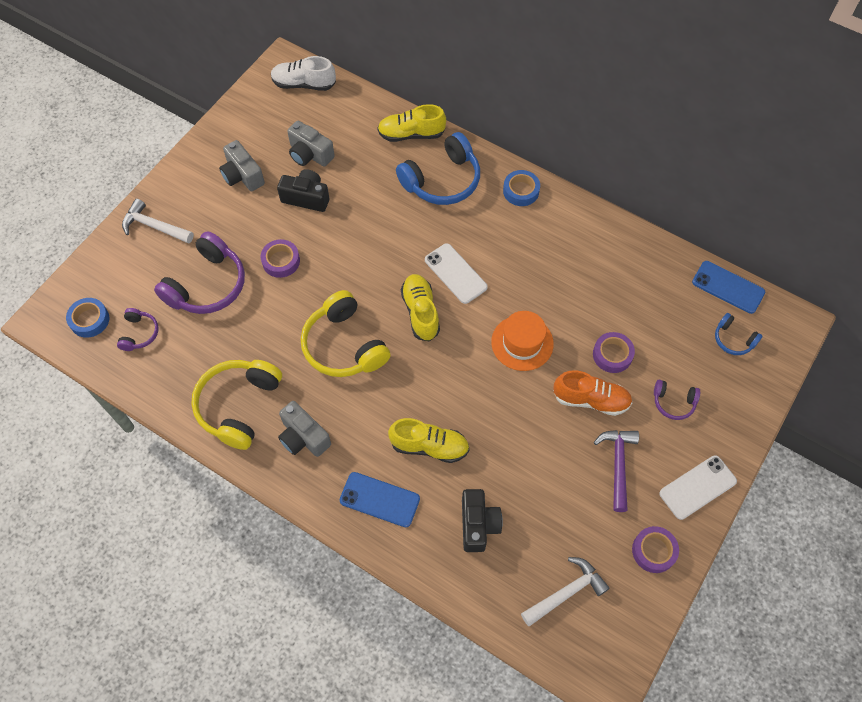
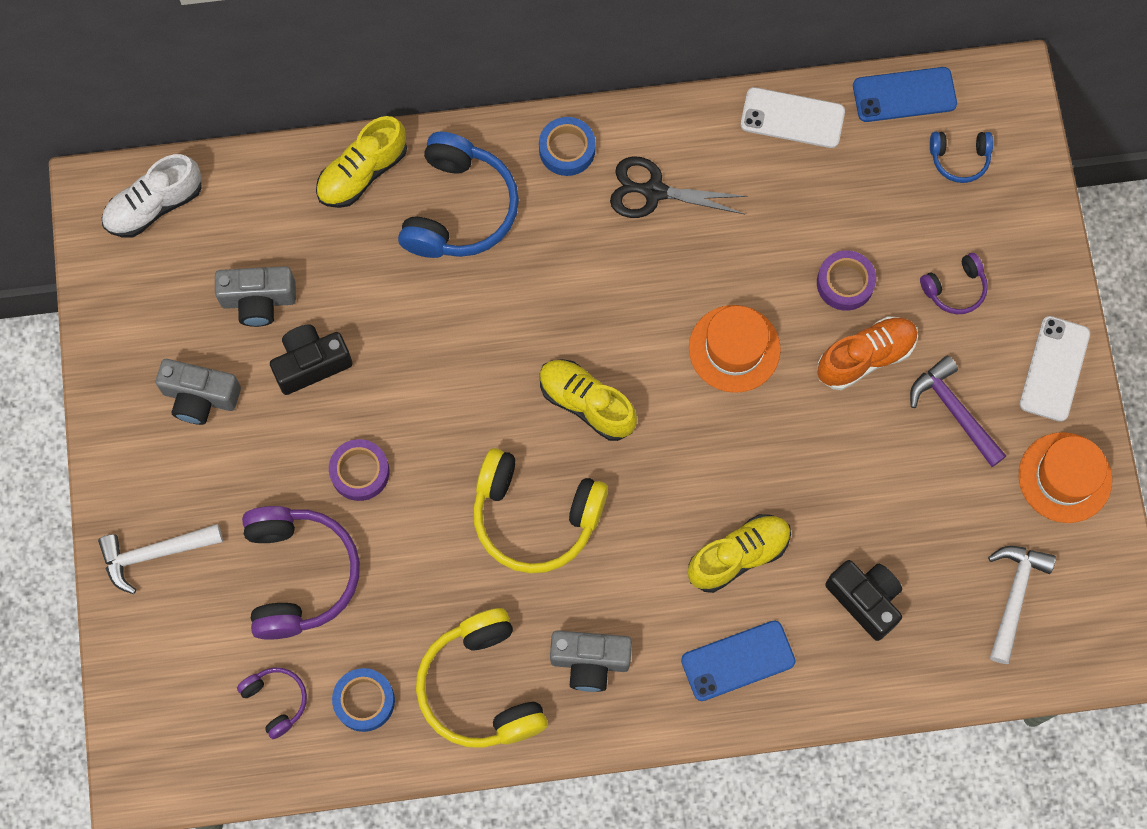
camera: 40 degrees left, 10 degrees up
blue tape [66,298,109,338] -> blue tape moved to [332,668,395,732]
white phone [425,243,488,304] -> white phone moved to [741,87,845,148]
purple tape [632,526,679,573] -> orange hat [1019,432,1112,523]
none -> black scissors [610,156,748,218]

